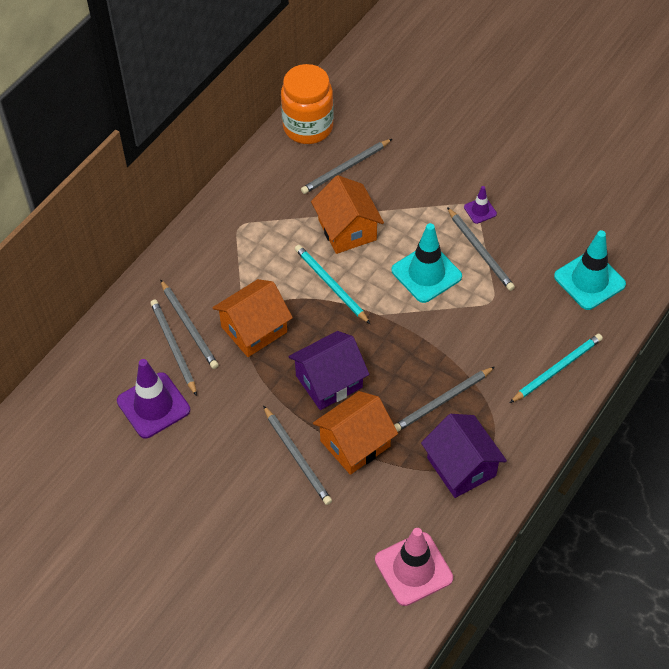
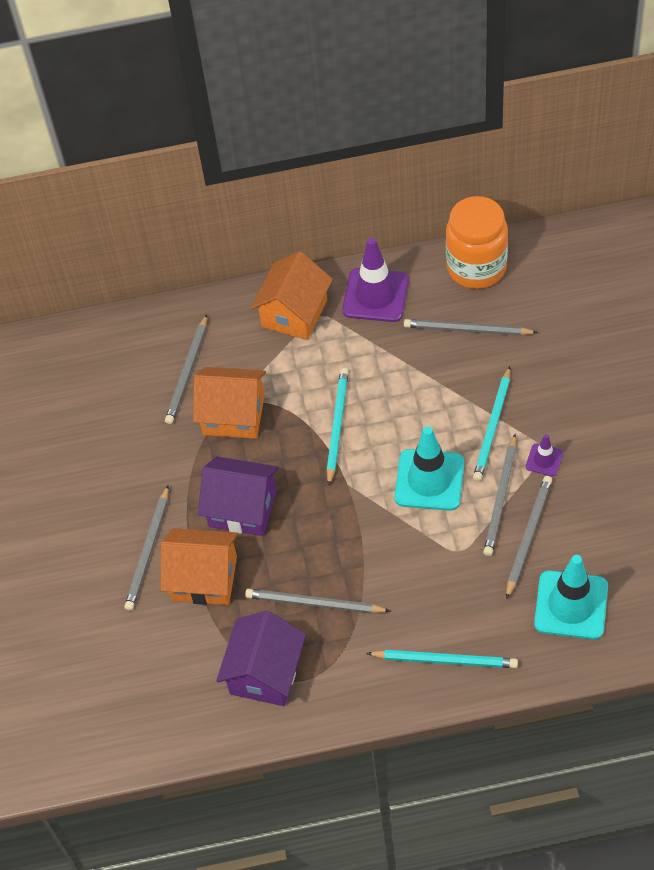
camera: 50 degrees right, 0 degrees up
purple traffic cone [117,359,190,438] -> purple traffic cone moved to [342,238,409,322]
grey pencil [150,300,197,396] -> grey pencil moved to [506,476,552,599]
orange house [311,175,384,254] -> orange house moved to [251,251,333,340]
pink traffic cone [375,528,453,606] -> none
none -> turquoise pencil [473,366,510,481]

